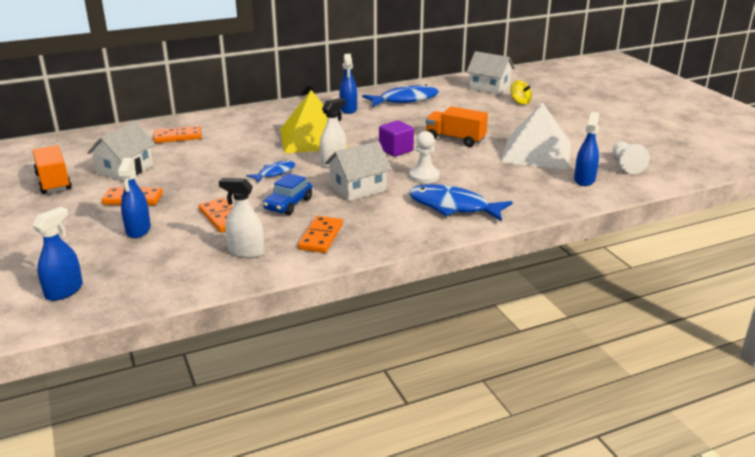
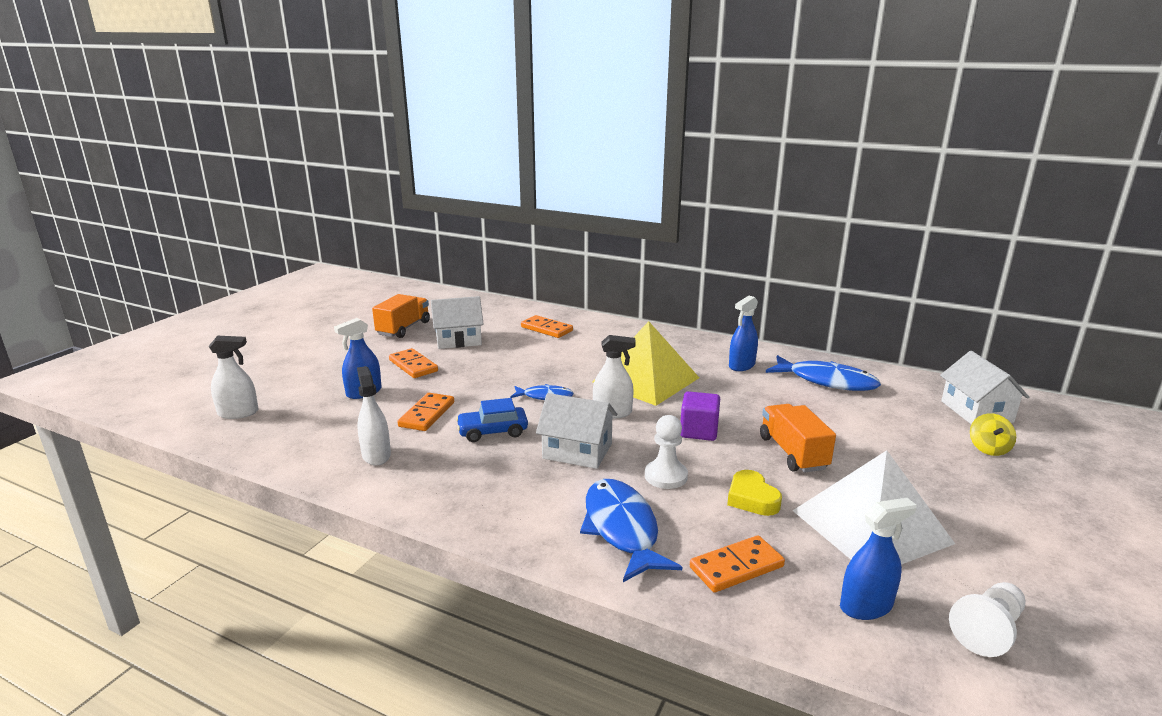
camera: 50 degrees right, 5 degrees down
blue spray bottle [32,207,83,301] -> white spray bottle [209,336,258,419]
orange domino [298,216,343,253] -> orange domino moved to [690,535,785,593]
none -> yellow heart [727,470,782,516]

